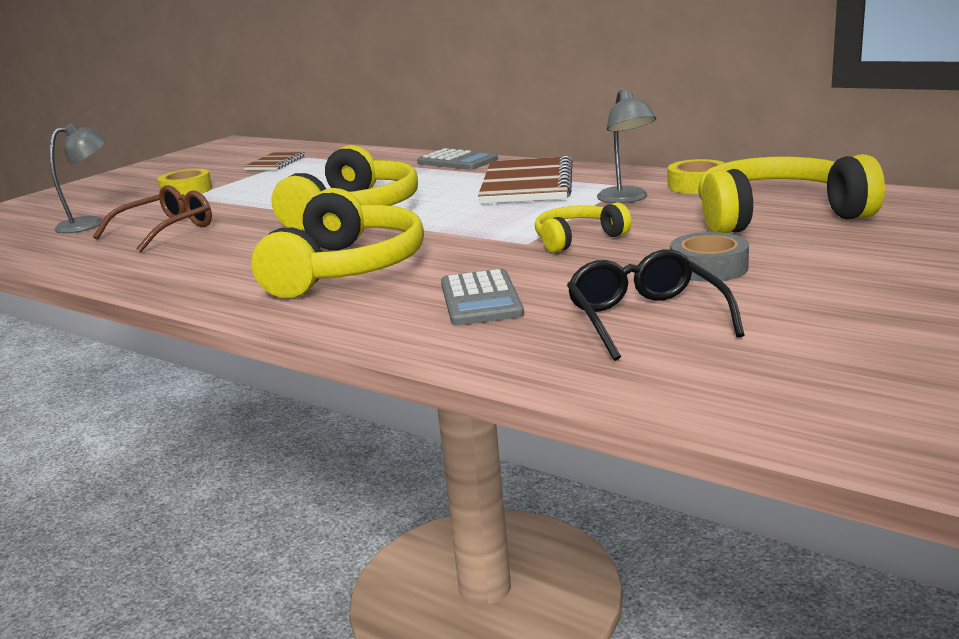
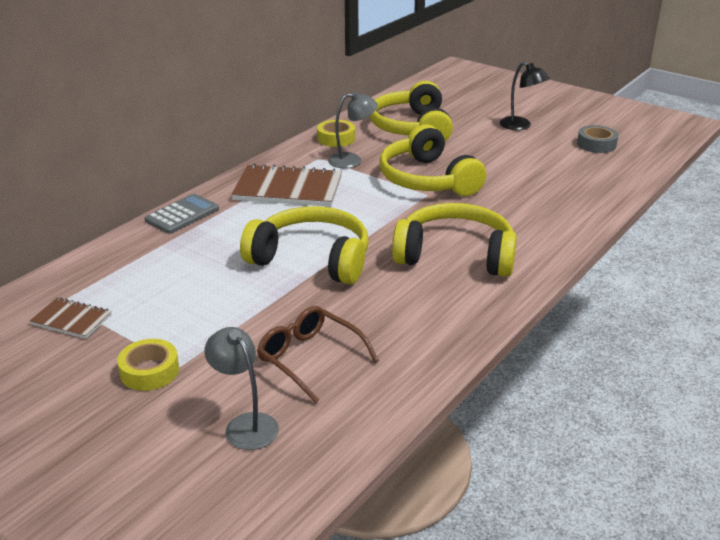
camera: 90 degrees left, 10 degrees up
grey calculator [441,269,524,326] -> none
yellow headphones [535,202,631,253] -> yellow headphones [379,124,486,196], size x1.86
black glasses [567,249,744,361] -> none
grey tape [670,232,749,282] -> grey tape moved to [577,125,618,153]
none -> black lamp [500,62,549,130]

